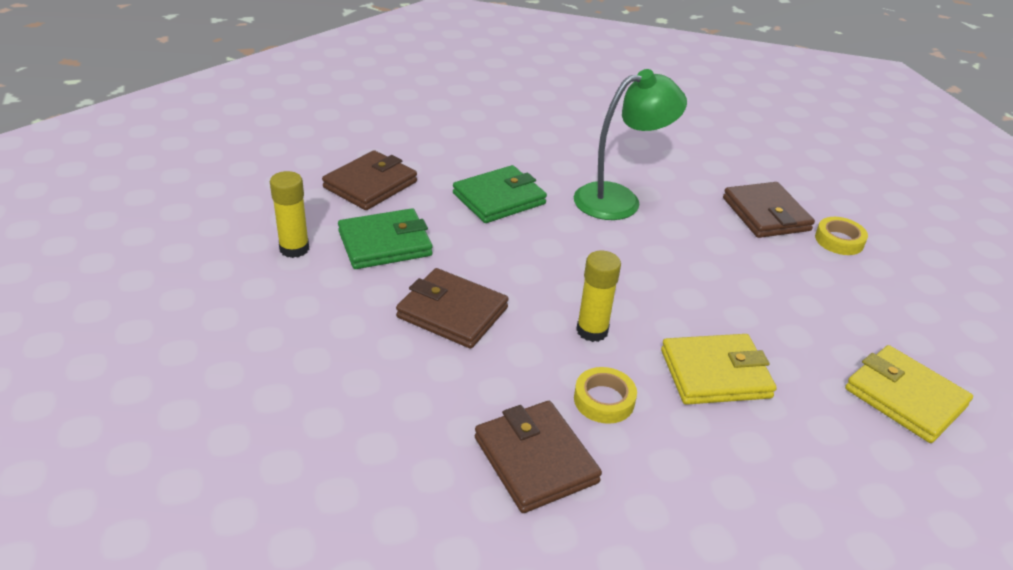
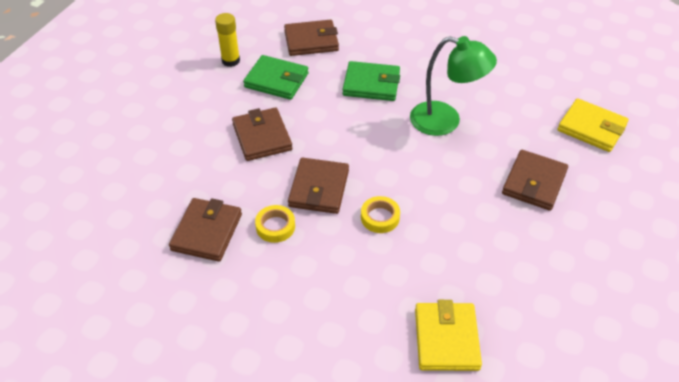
camera: 45 degrees right, 10 degrees up
yellow glue stick [576,251,621,342] -> brown wallet [288,158,349,214]
yellow wallet [661,334,777,405] -> yellow wallet moved to [558,98,629,152]
yellow tape [815,217,868,255] -> yellow tape moved to [361,196,400,233]

